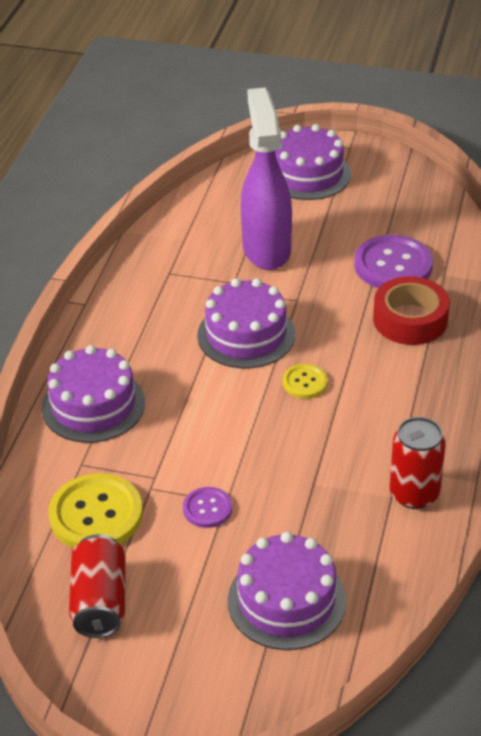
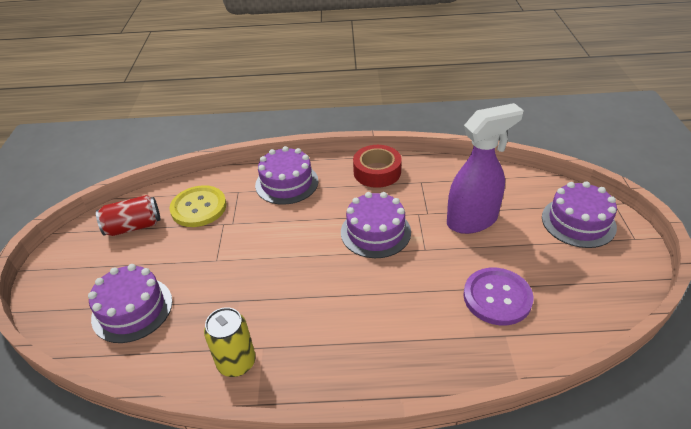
camera: 75 degrees right, 0 degrees up
purple button [183,487,232,528] -> none
yellow button [283,364,328,399] -> none
red tape [373,276,450,345] -> red tape moved to [353,145,402,188]
red can [389,417,446,509] -> yellow can [204,307,256,377]

